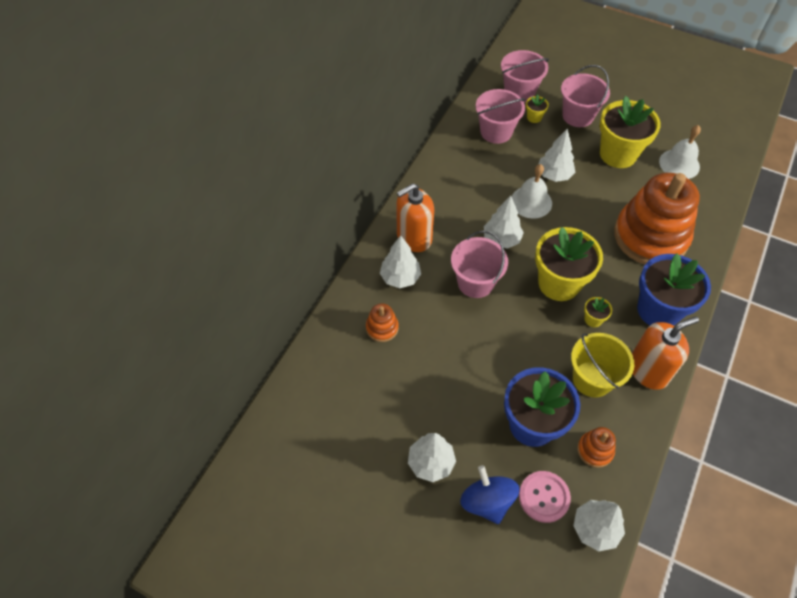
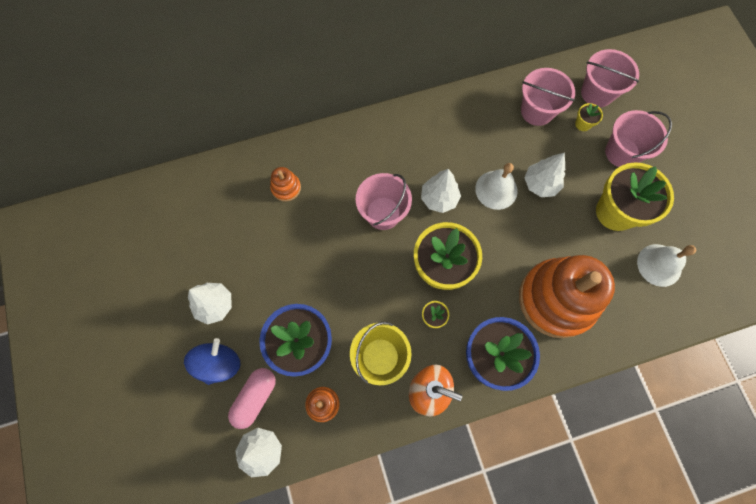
camera: 45 degrees right, 15 degrees up
white tree [380,235,421,288] -> none
orange soap dispenser [397,183,434,252] -> none
pink button [519,471,571,523] -> pink capsule [228,368,276,429]

